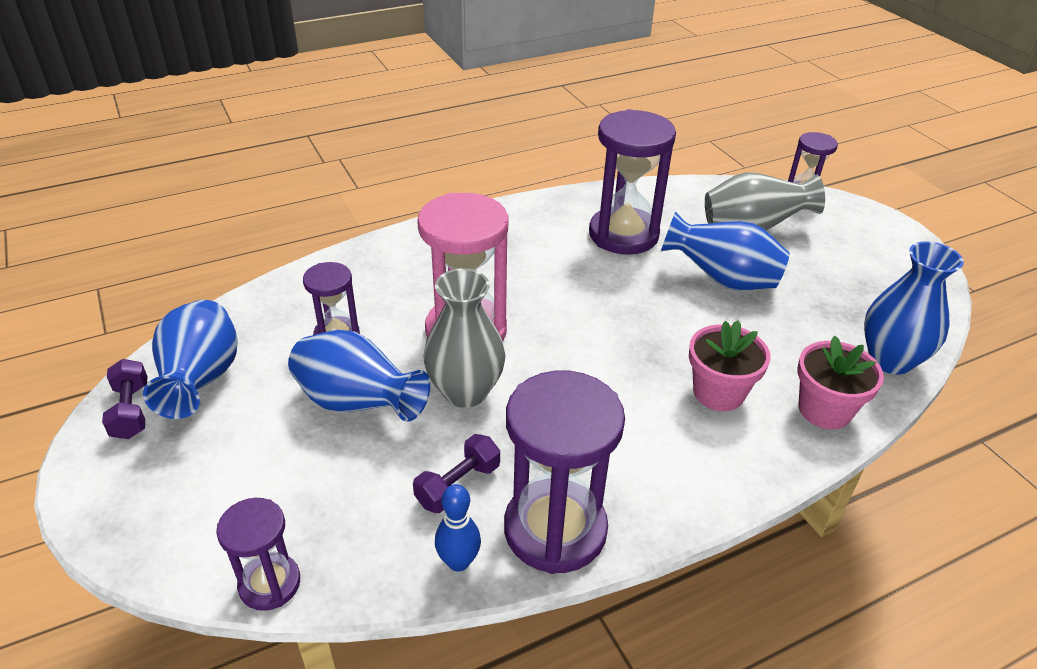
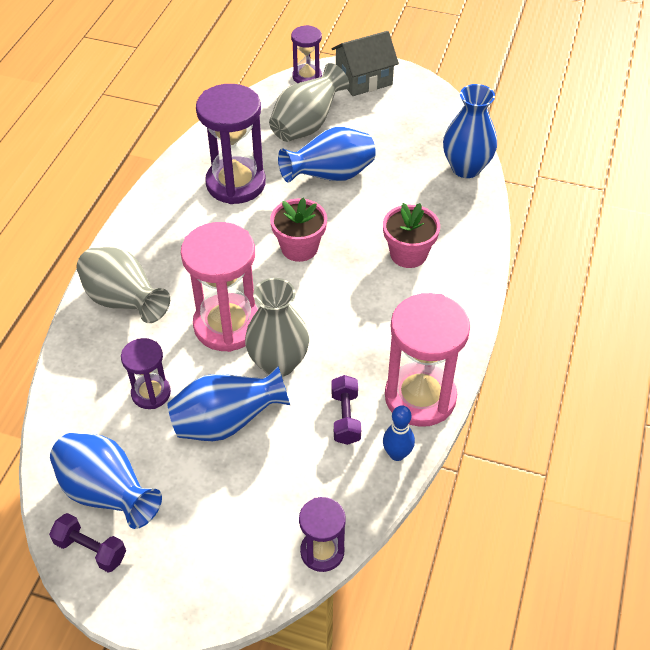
camera: 45 degrees left, 10 degrees up
purple hourglass [504,371,625,574] -> pink hourglass [385,293,470,427]
pink flower pot [798,336,884,429] -> pink flower pot moved to [270,197,327,262]
none -> grey vase [77,247,170,323]
none -> grey house [331,31,399,96]

